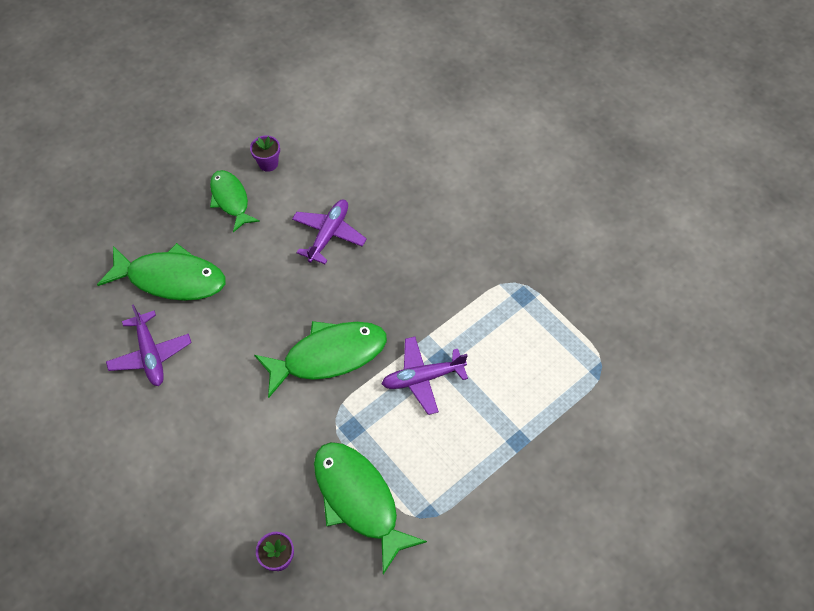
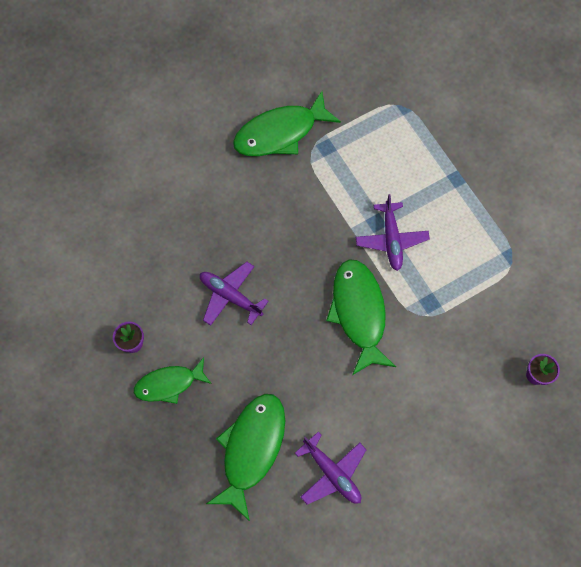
camera: 80 degrees left, 10 degrees up
purple plane [106,304,192,386] -> purple plane turned 60 degrees clockwise [295,432,366,505]
green fish [314,442,427,575] -> green fish moved to [233,91,341,156]

